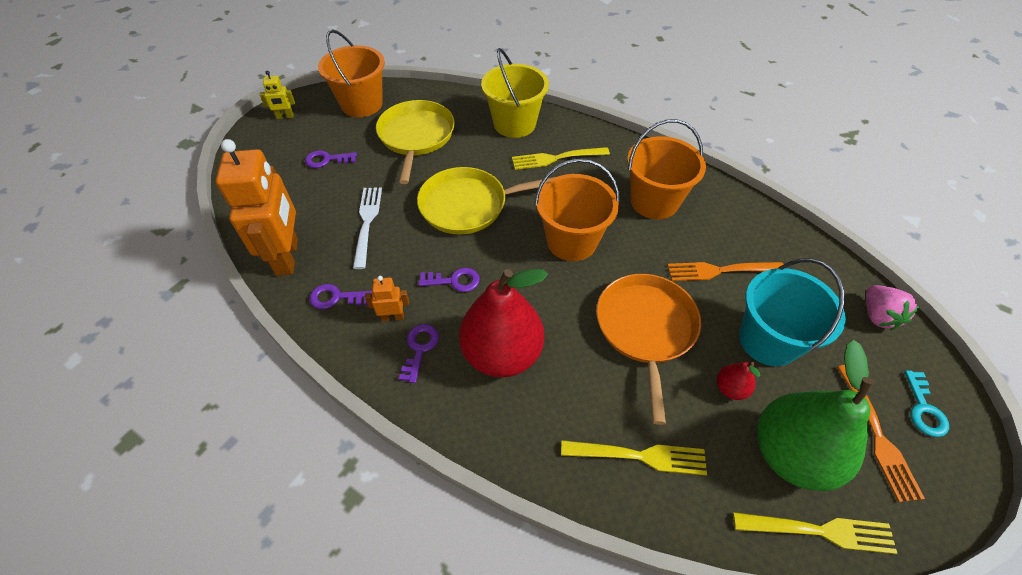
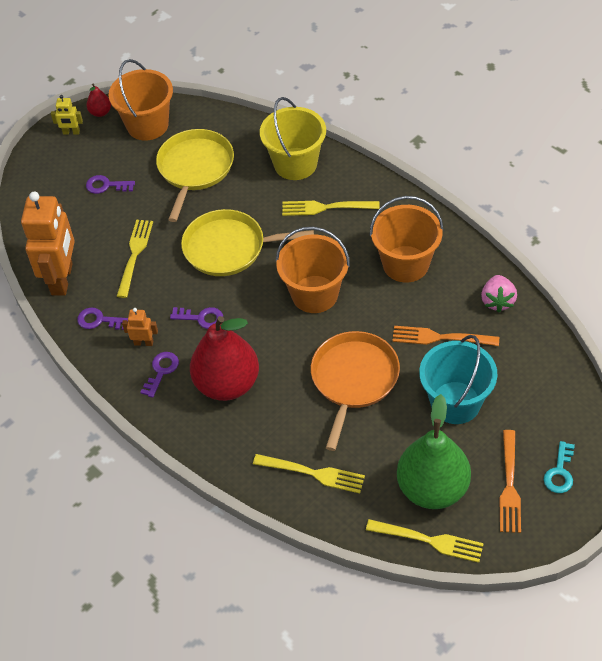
camera: 15 degrees right, 0 degrees up
white fork [353,187,382,269] -> yellow fork [117,219,153,298]
red pear [717,362,760,400] -> red pear moved to [87,84,111,117]
pink strawberry [866,285,919,330] -> pink strawberry moved to [481,275,517,312]

